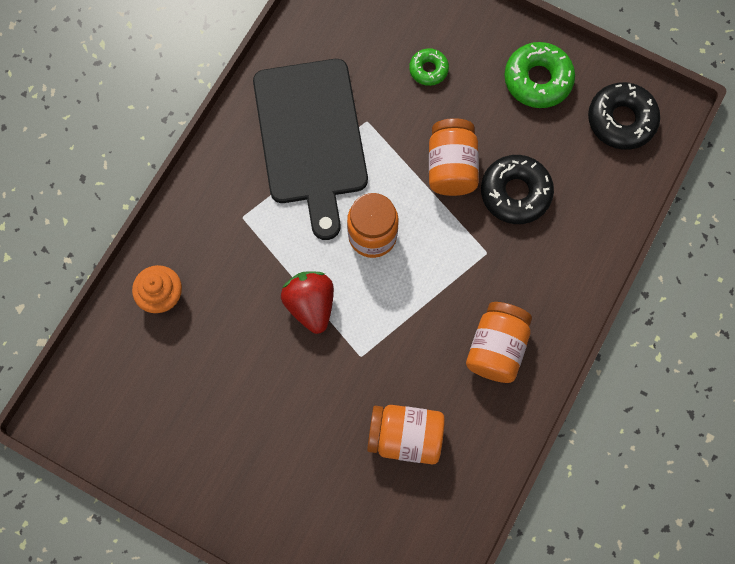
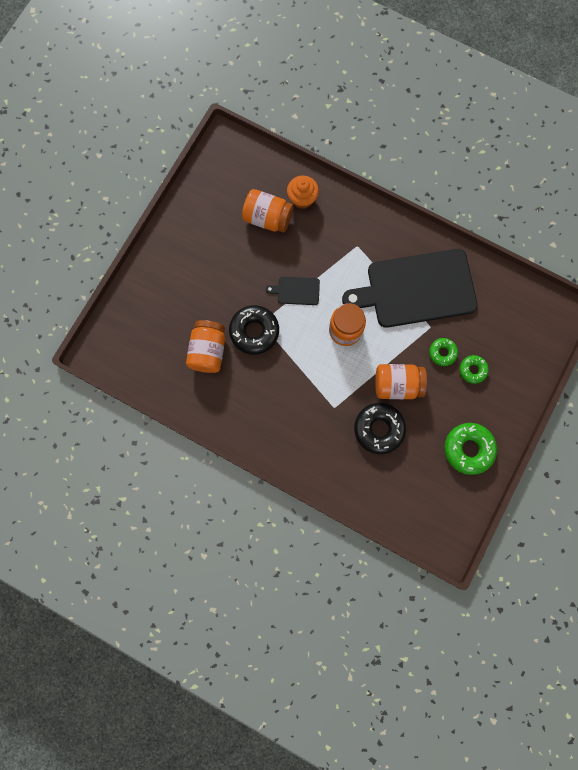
camera: 90 degrees right, 5 degrees up
red strawberry [281,271,334,334] -> black cutting board [266,277,320,305]
orange jar [466,302,532,383] -> orange jar moved to [242,189,294,233]
black donut [588,82,660,150] -> black donut moved to [229,305,279,355]
none -> green donut [429,338,458,366]

